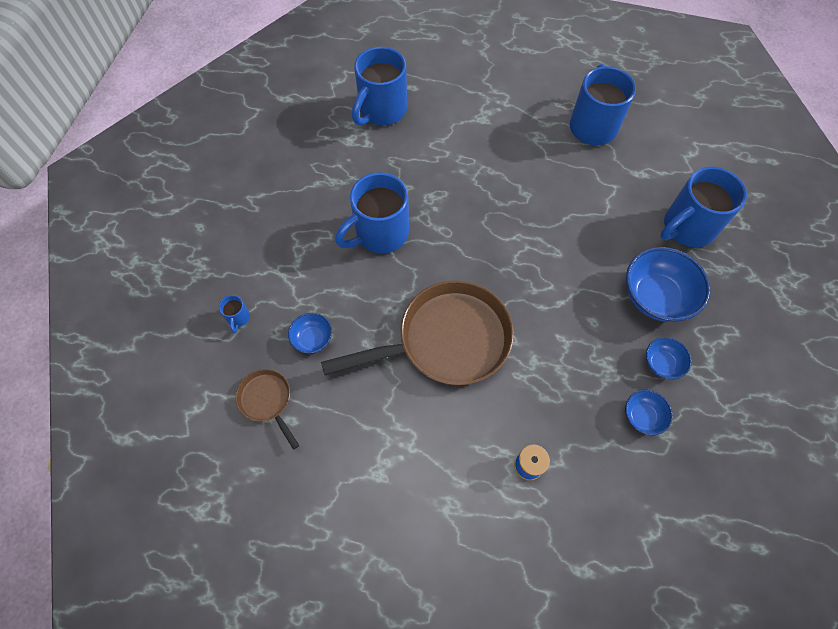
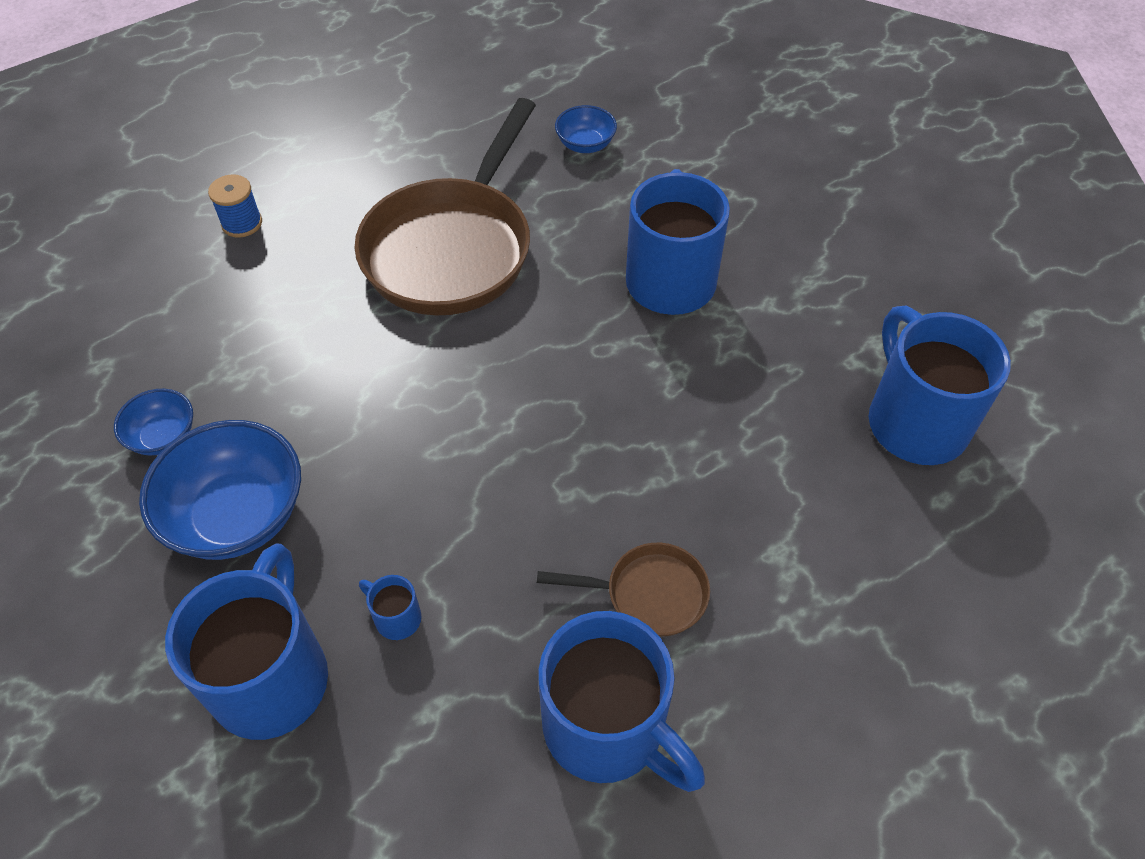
camera: 130 degrees right, 10 degrees down
blue mug [219,295,250,333] -> blue mug moved to [359,575,421,640]
brown pan [236,369,299,450] -> brown pan moved to [537,543,710,637]
blue bowl [625,390,673,435] -> none

